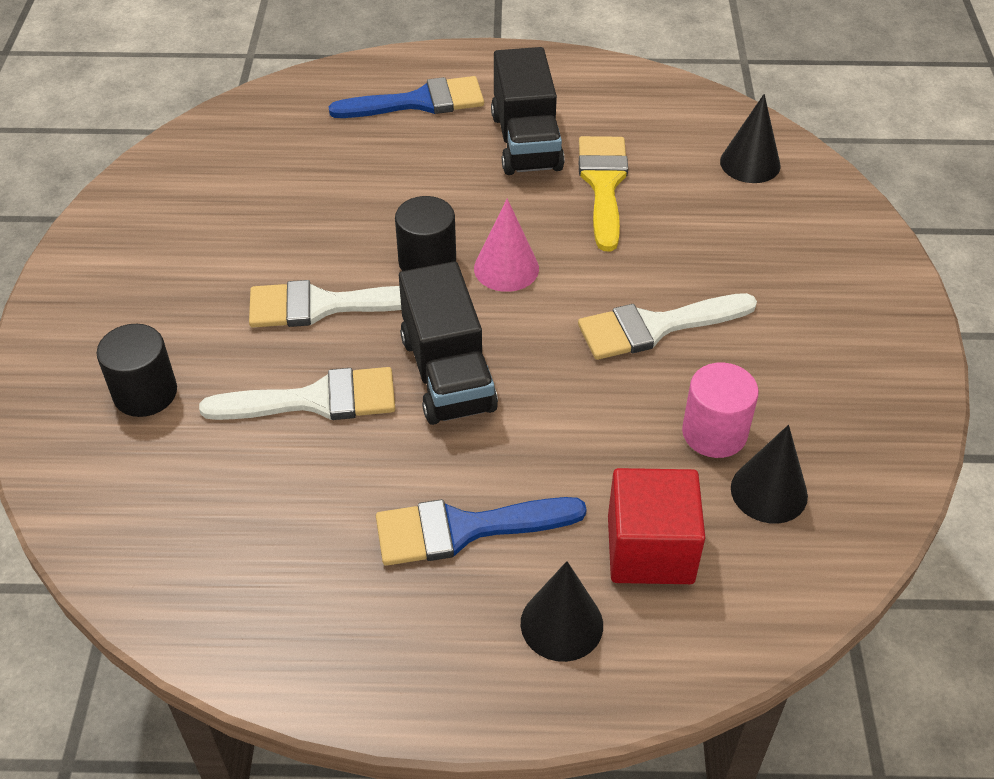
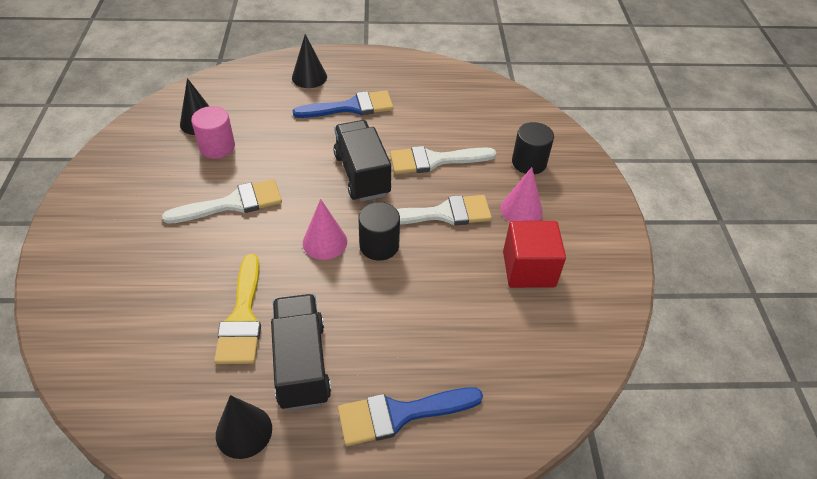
camera: 175 degrees right, 0 degrees up
red cube [608,468,705,584] -> red cube moved to [503,221,566,288]
black cone [720,94,781,183] -> black cone moved to [216,395,272,459]
none -> pink cone [501,167,543,222]

